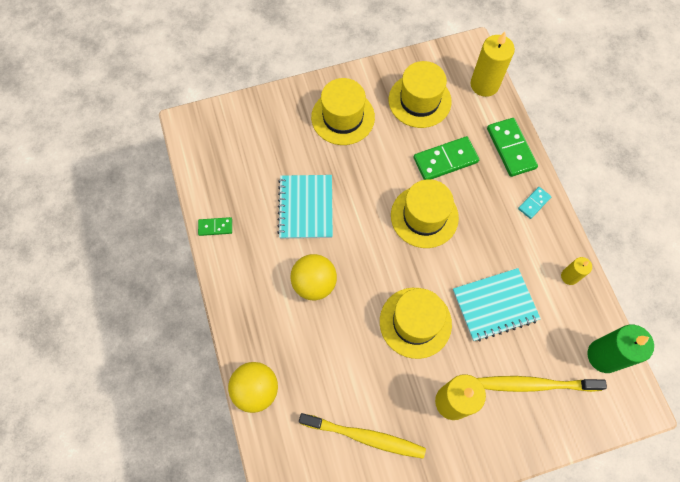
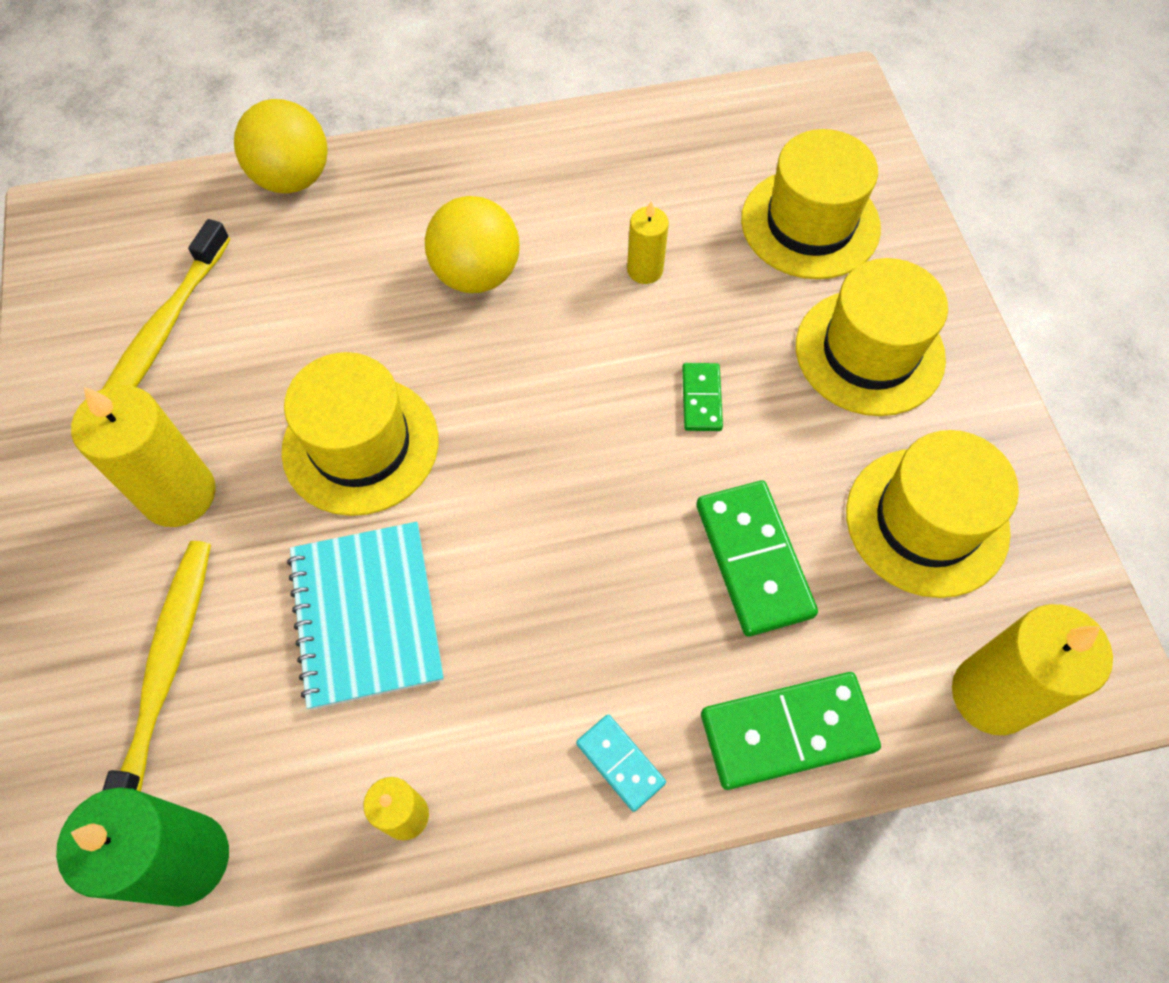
camera: 95 degrees right, 5 degrees down
green domino [198,217,232,236] -> green domino moved to [682,363,723,431]
turquoise notebook [277,175,333,239] -> yellow candle [627,201,669,284]
yellow hat [391,179,459,248] -> yellow hat moved to [741,129,881,279]

